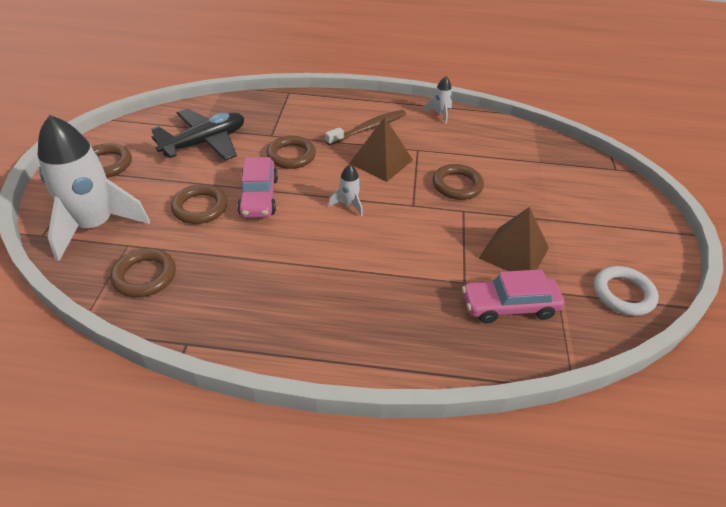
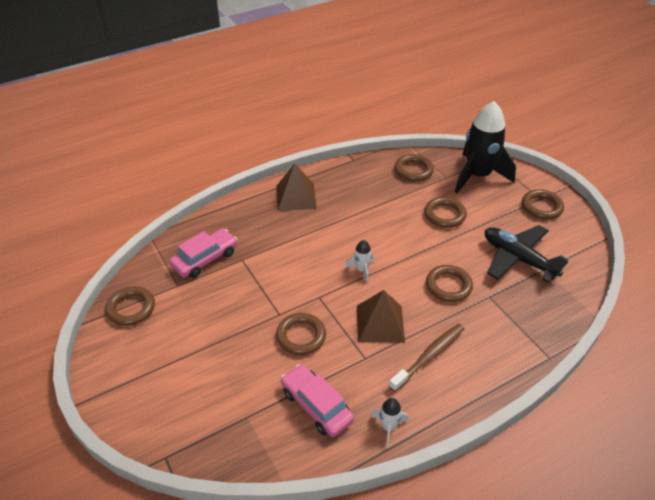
camera: 145 degrees right, 0 degrees up
white rocket [38,115,150,261] -> black rocket [455,101,516,193]
black plane [151,109,244,161] -> black plane turned 120 degrees clockwise [485,225,569,283]
pink car [237,157,278,218] -> pink car moved to [281,364,354,437]
brown toothbrush [325,110,406,146] -> brown toothbrush turned 150 degrees counterclockwise [389,324,465,392]
brown pyramid [479,207,549,271] -> brown pyramid moved to [276,163,317,211]
white ring [594,266,659,316] -> brown ring [105,286,155,326]

